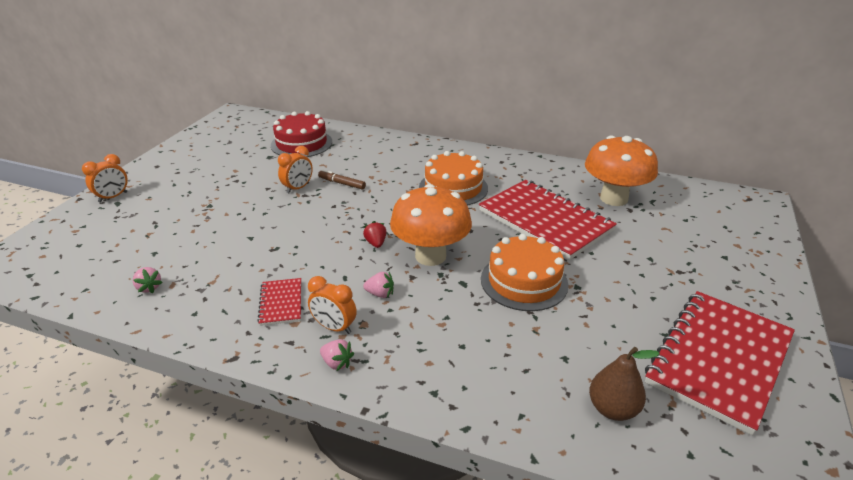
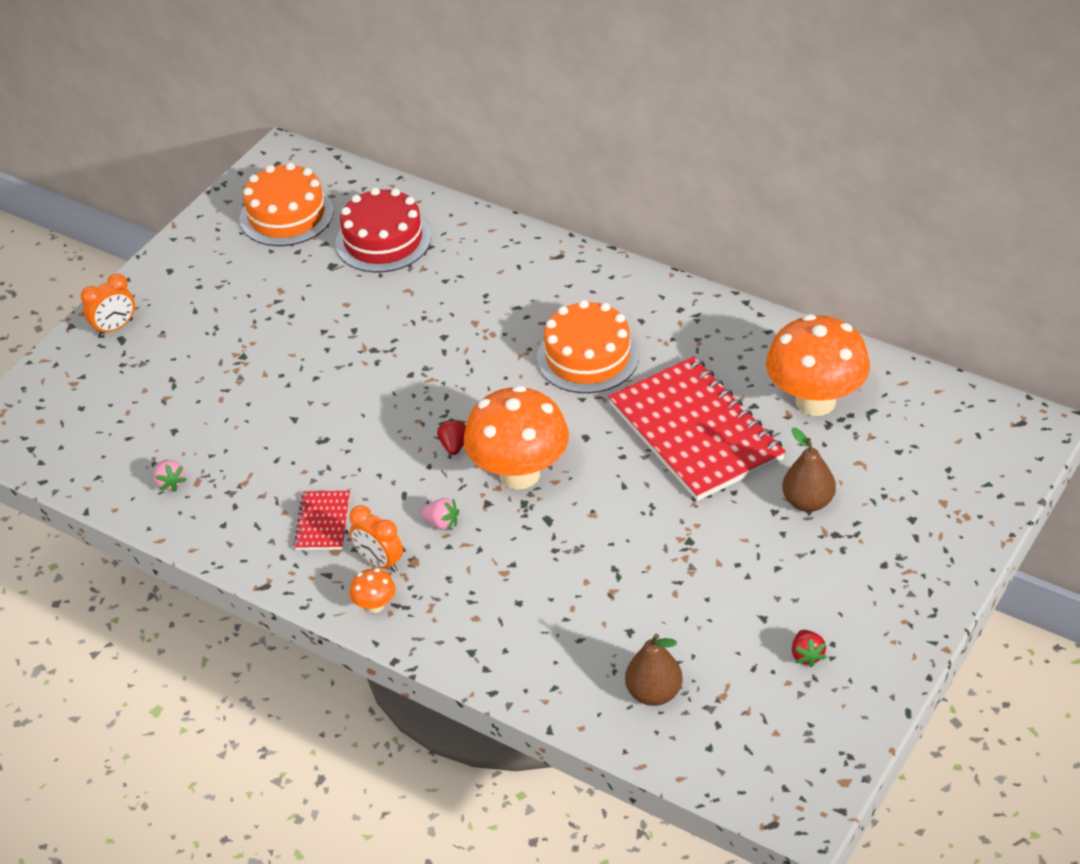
camera: 15 degrees right, 10 degrees up
orange clock [278,146,313,193] -> none
brown marker [318,170,366,190] -> none
pink strawberry [320,339,354,371] -> orange mushroom [349,569,396,613]
orange cake [481,234,569,311] -> orange cake moved to [240,163,334,246]
red notebook [645,291,795,435] -> red strawberry [792,630,827,667]
none -> brown pear [782,428,836,512]

